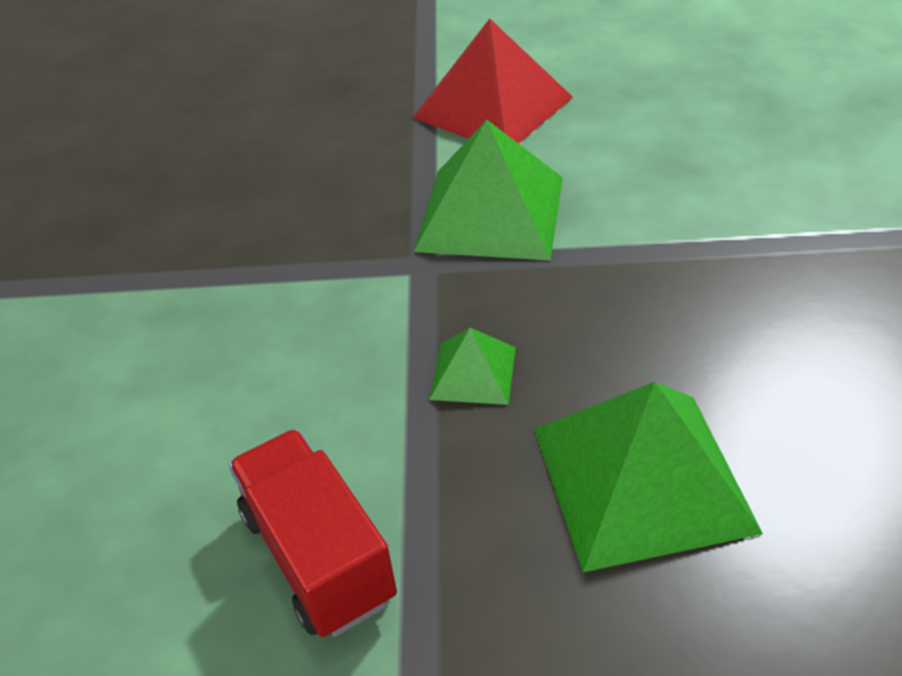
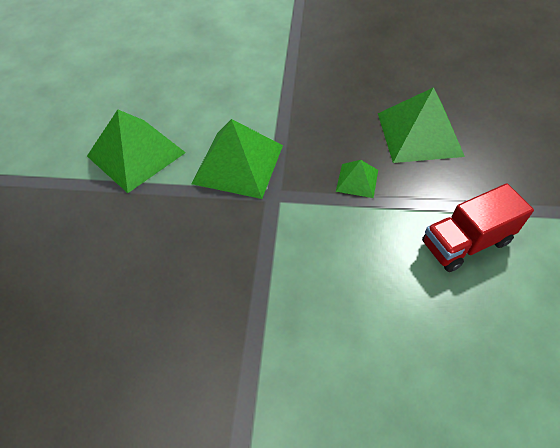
camera: 85 degrees left, 10 degrees up
red pyramid [412,18,573,144] -> green pyramid [87,109,186,193]

